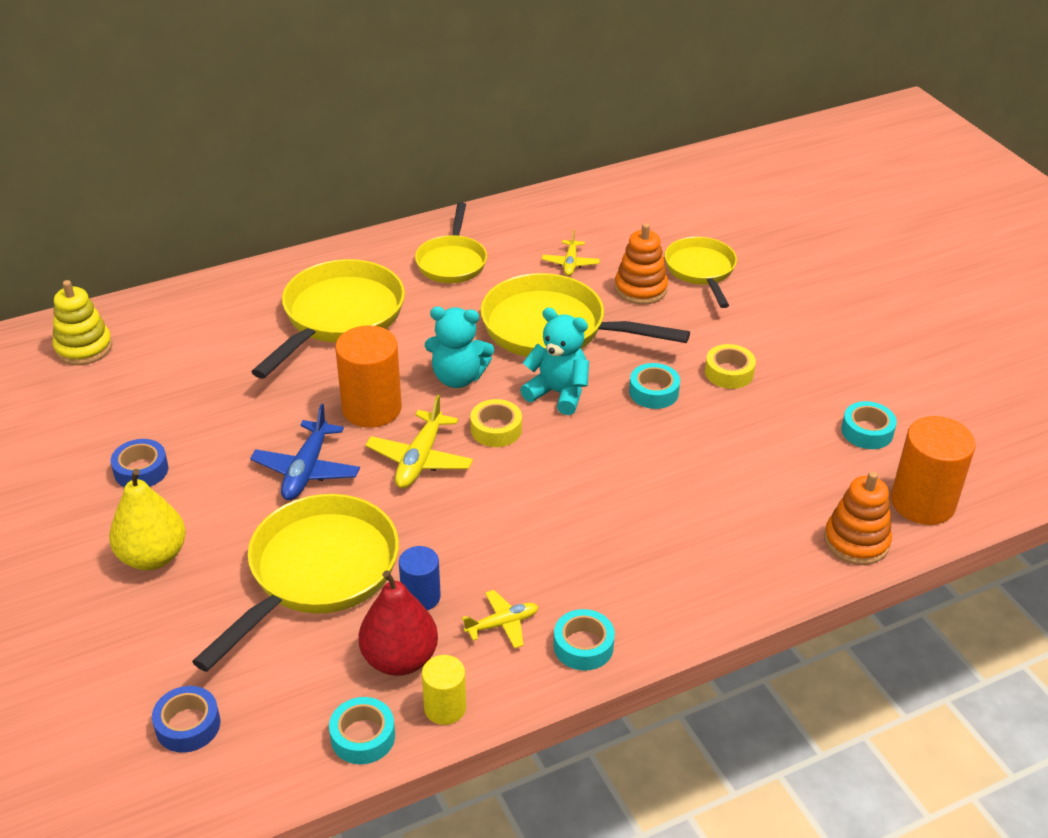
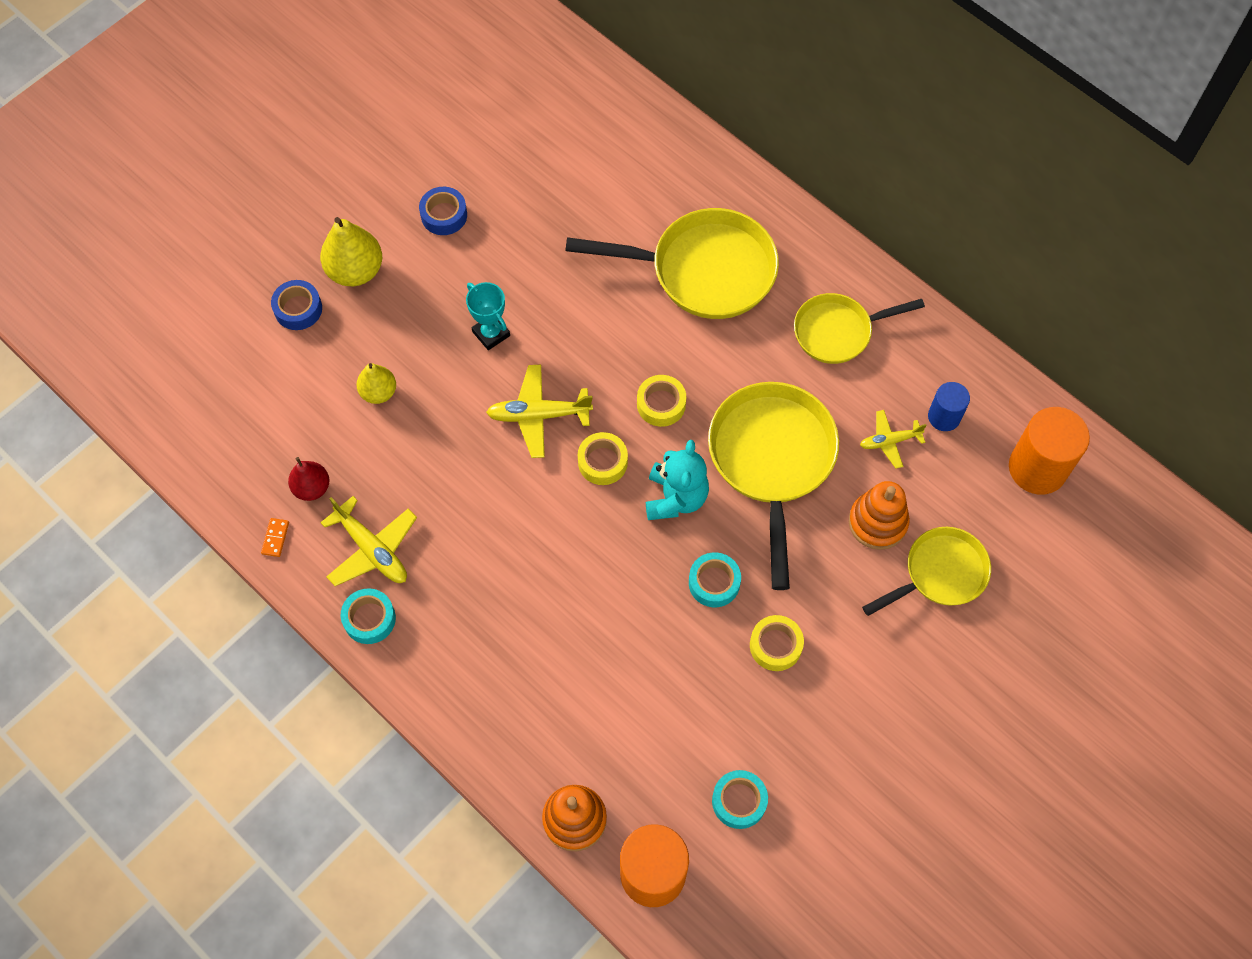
camera: 70 degrees right, 25 degrees up
yellow stacking toy [52,280,112,365] -> none
blue tape [152,686,220,753] -> blue tape moved to [271,280,322,330]
yellow pan [192,494,399,672] -> yellow pear [356,363,396,404]
blue plane [250,404,360,500] -> turquoise trophy [466,282,510,350]
turquoise tape [329,697,395,764] -> none
orange cylinder [335,325,402,428] -> orange cylinder moved to [1009,407,1090,495]
red pear [358,570,438,676] -> red pear [288,457,329,501], size x0.62
blue cylinder [399,546,441,610] -> blue cylinder moved to [928,382,970,431]
yellow cylinder [422,655,466,725] -> orange domino [261,518,289,557]
turquoise teddy bear [425,307,494,388] -> yellow tape [637,375,686,427]
yellow plane [462,590,538,649] -> yellow plane [320,496,417,586], size x1.60

